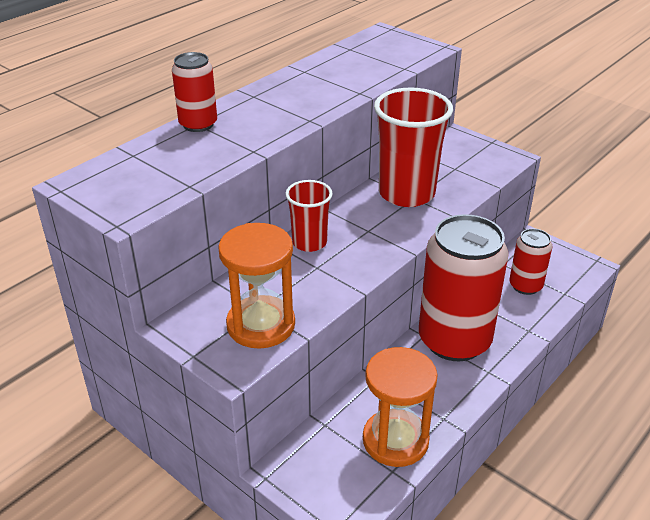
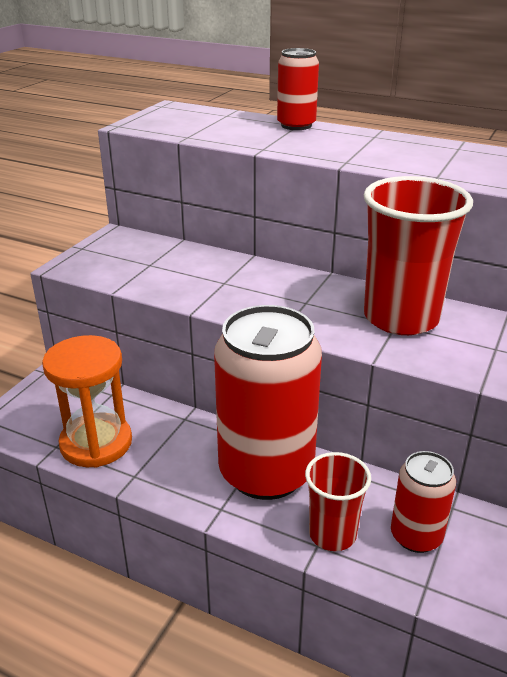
camera: 75 degrees right, 5 degrees down
orange hourglass [218,223,295,349] -> none
red cup [285,180,333,252] -> red cup moved to [305,452,371,551]

